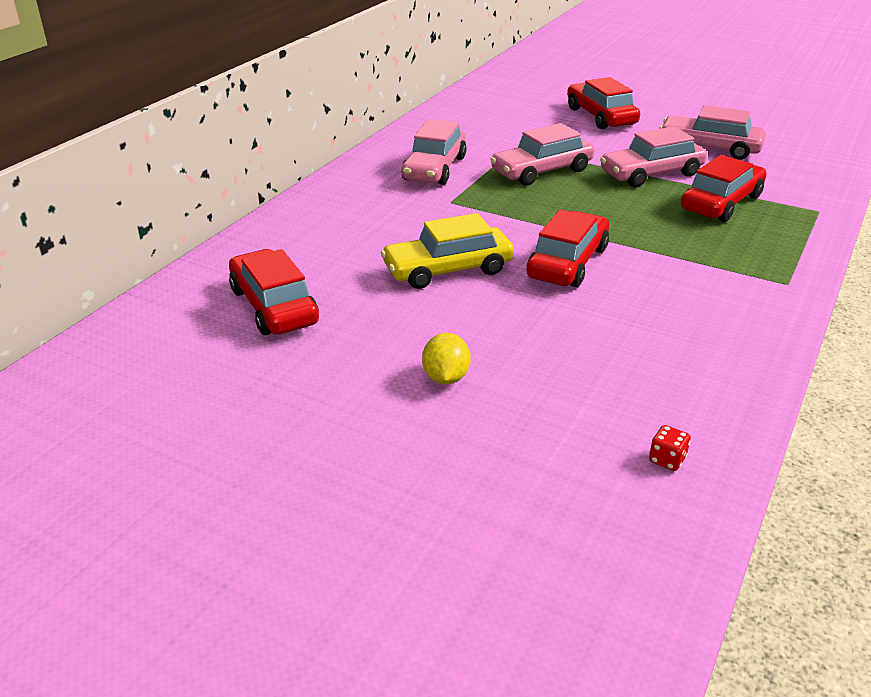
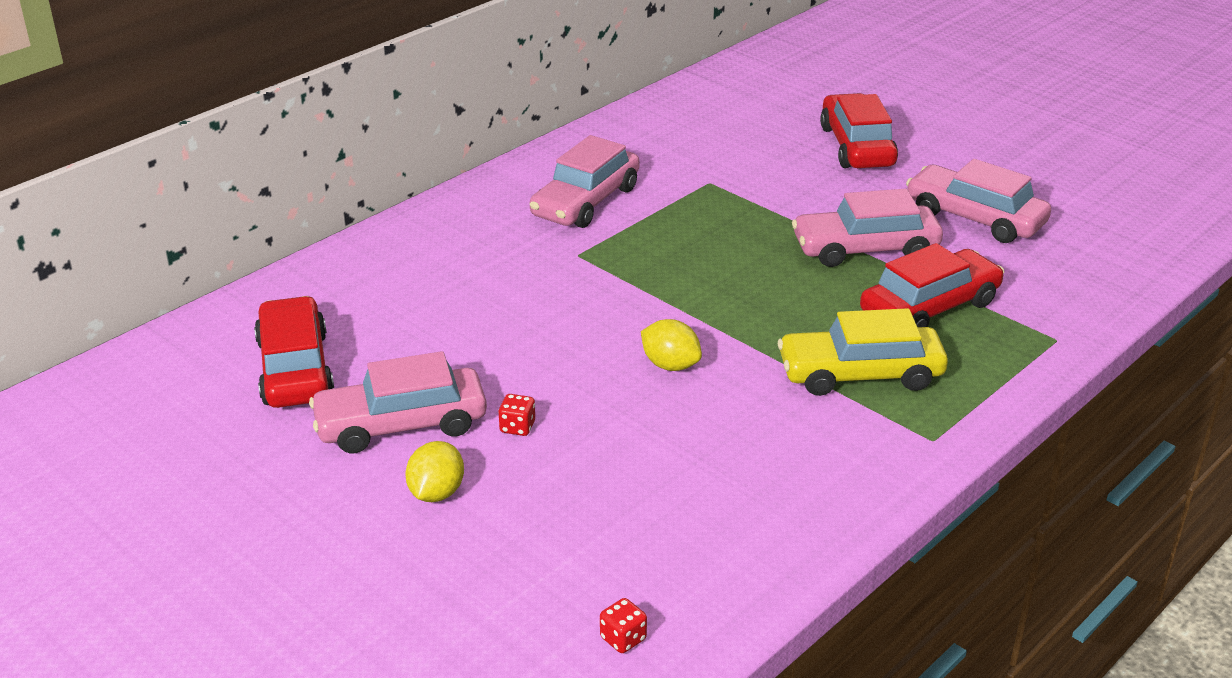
camera: 15 degrees right, 0 degrees up
yellow car [381,213,514,289] -> yellow car moved to [778,308,948,396]
pink car [490,123,594,185] -> pink car moved to [309,351,487,453]
red car [526,209,609,287] -> yellow lemon [641,319,702,371]
none -> red dice [498,394,535,436]

